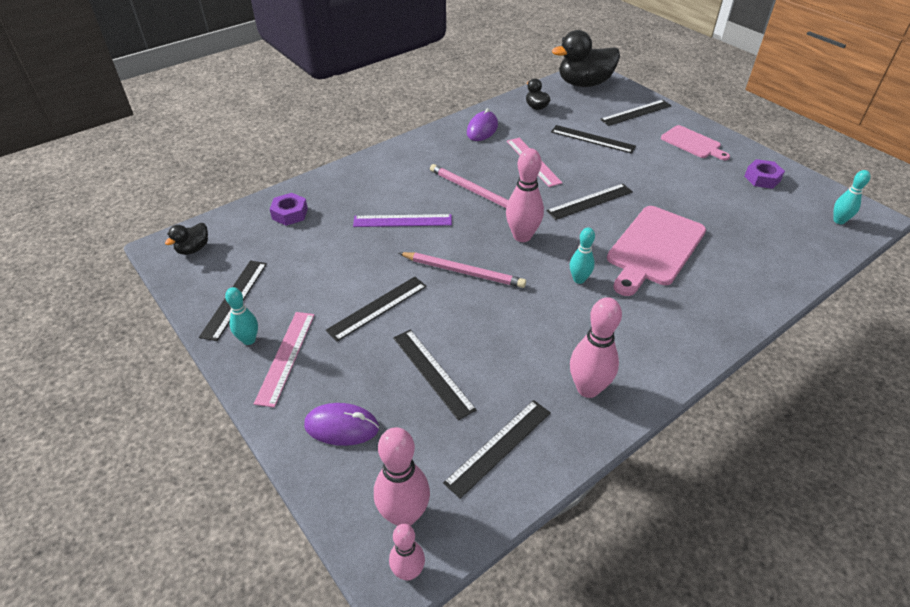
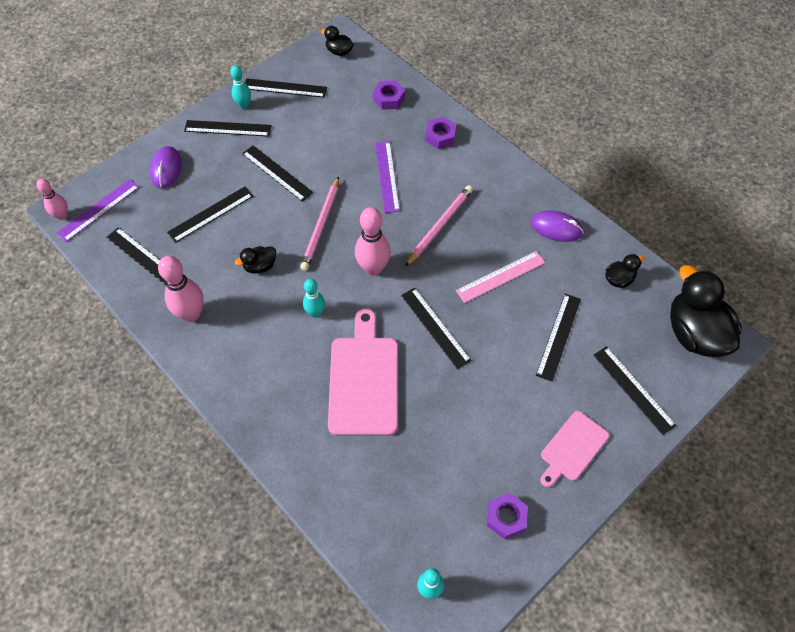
camera: 85 degrees right, 15 degrees up
pink ruler [254,312,314,407] -> black ruler [184,120,272,137]
pink bowling pin [374,427,430,526] -> purple ruler [56,179,139,242]
pink cutting board [607,206,706,296] -> pink cutting board turned 60 degrees clockwise [328,309,398,436]
none -> black duck [235,246,276,274]
none -> purple nut [425,117,456,149]

